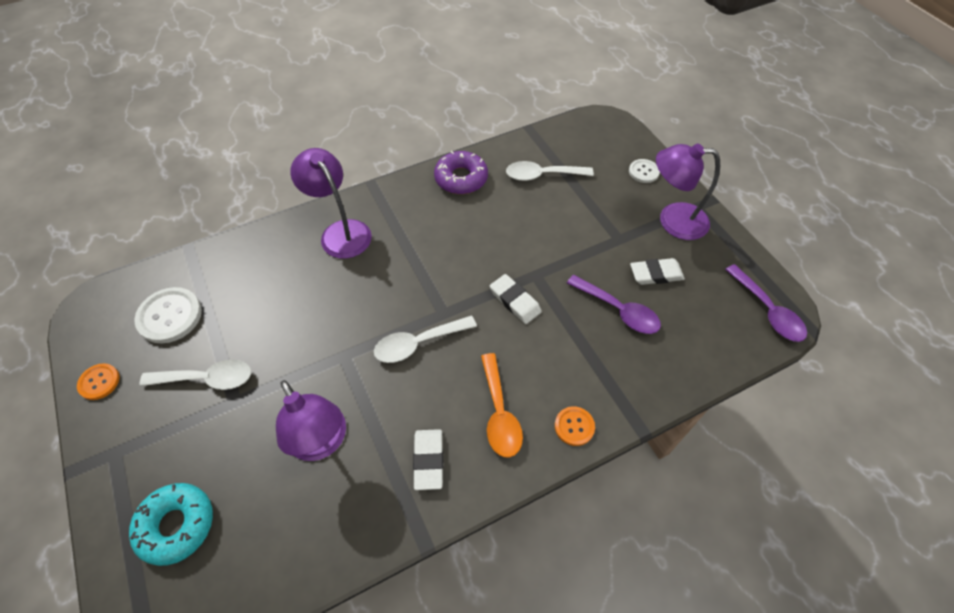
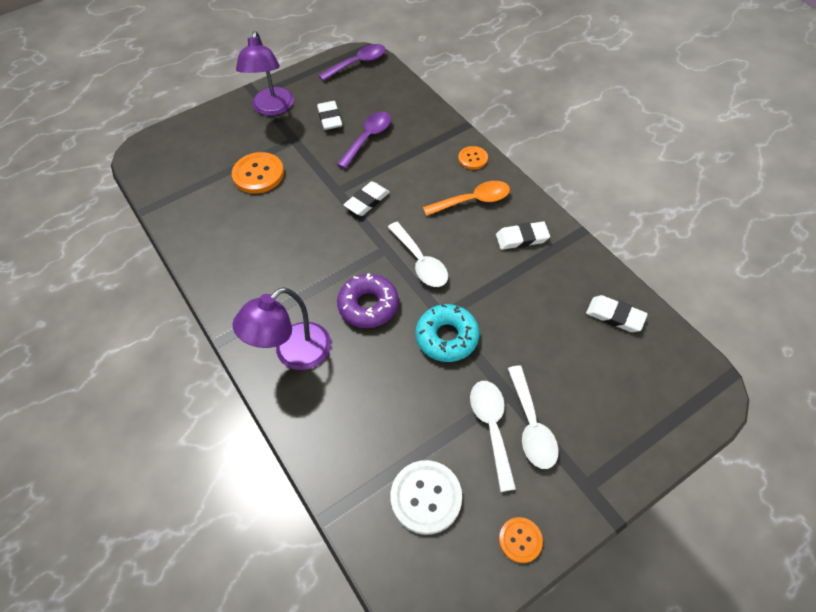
camera: 95 degrees left, 0 degrees up
turquoise donut [129,483,213,566] -> turquoise donut moved to [416,304,479,362]
purple lamp [276,380,346,461] -> none
purple donut [434,151,488,194] -> purple donut moved to [337,273,399,328]
white spoon [506,161,594,181] -> white spoon moved to [508,365,559,469]
white button [629,159,660,183] -> none
none -> orange button [232,152,284,194]
none -> white eraser [586,295,648,332]

